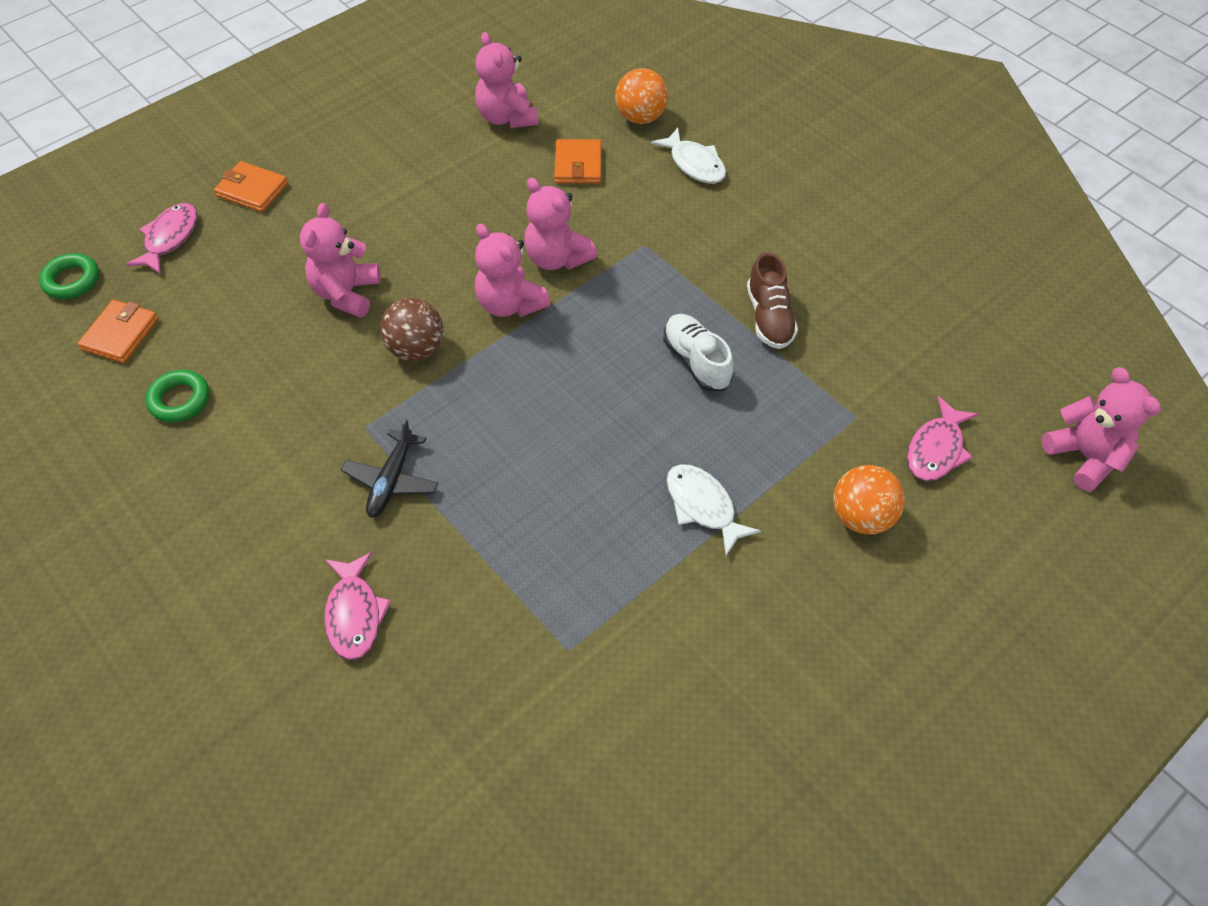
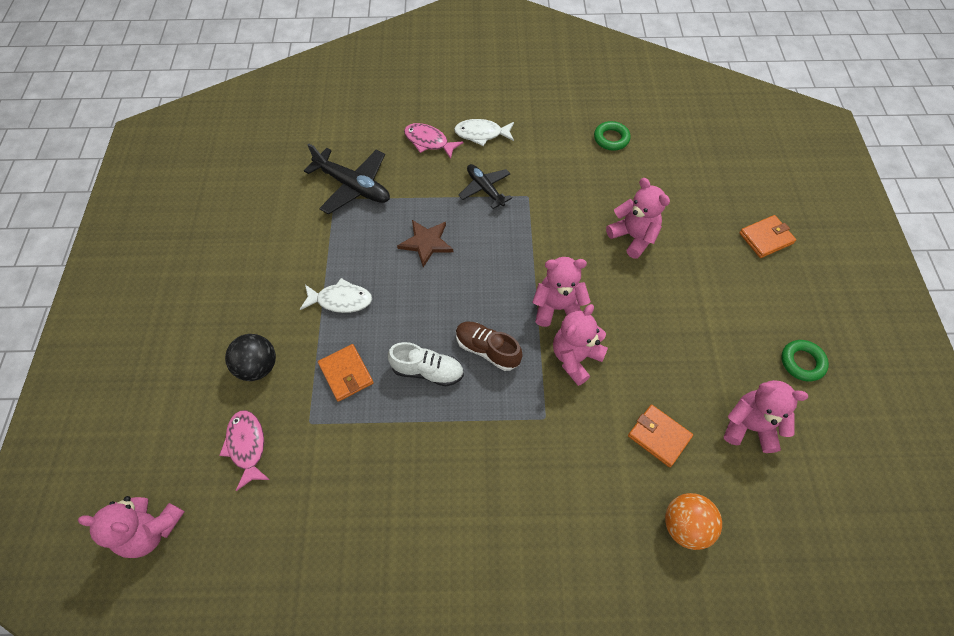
camera: 130 degrees right, 5 degrees up
green ring [39,253,99,299] -> green ring moved to [781,340,829,382]
orange wallet [77,300,159,363] -> orange wallet moved to [318,344,374,402]
pink fish [125,203,197,274] -> none
brown ball [380,298,443,361] -> none
pink teddy bear [524,178,597,270] -> pink teddy bear turned 45 degrees counterclockwise [553,304,608,386]
white fish [651,127,726,184] -> white fish moved to [454,119,514,146]
brown shoe [747,252,798,349] -> brown shoe moved to [456,322,523,371]
orange ball [833,465,905,534] -> black ball [225,334,276,381]
none -> black plane [304,144,390,214]
none -> brown star [397,220,453,267]

